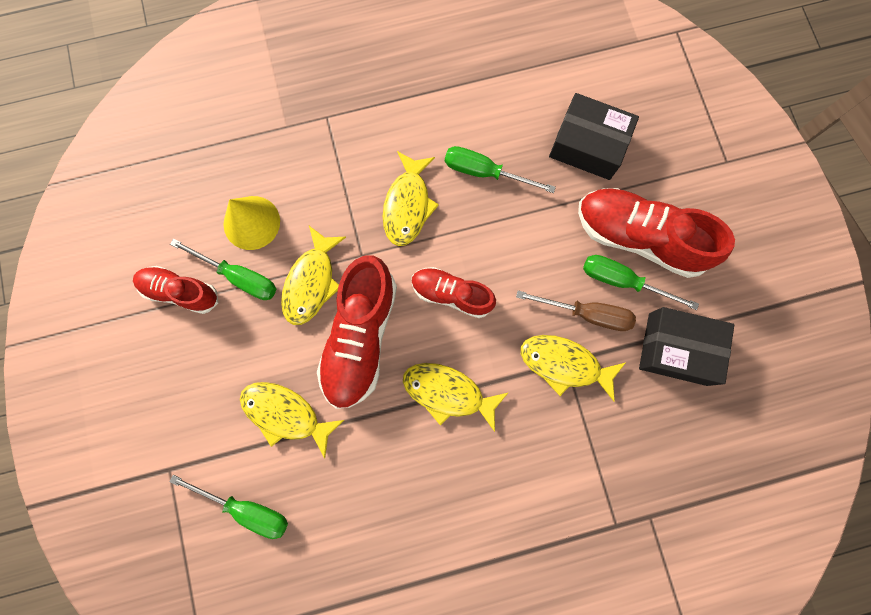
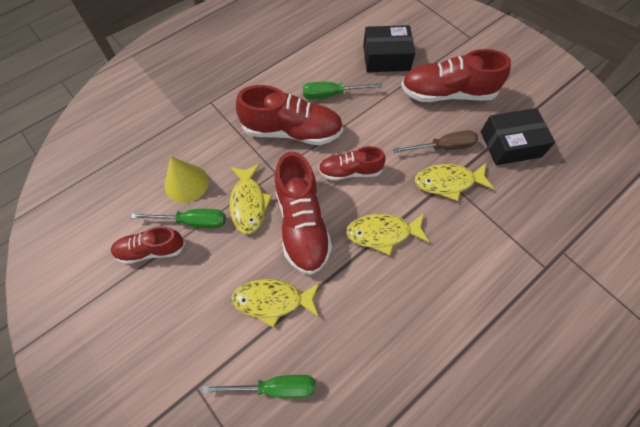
camera: 25 degrees left, 15 degrees down
yellow fish [383,151,439,246] -> red shoe [236,85,343,145]
green screwdriver [583,255,699,310] -> none

